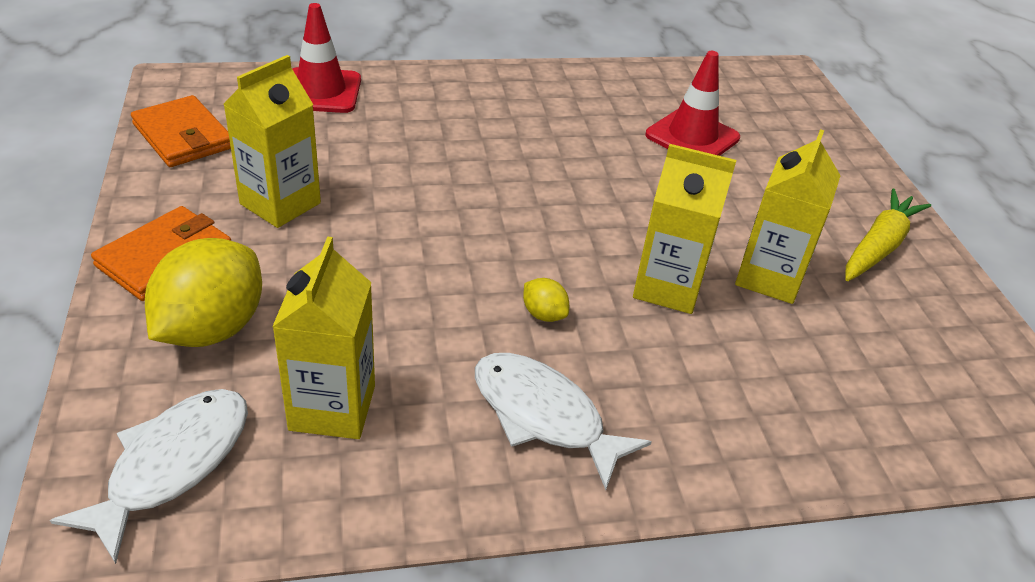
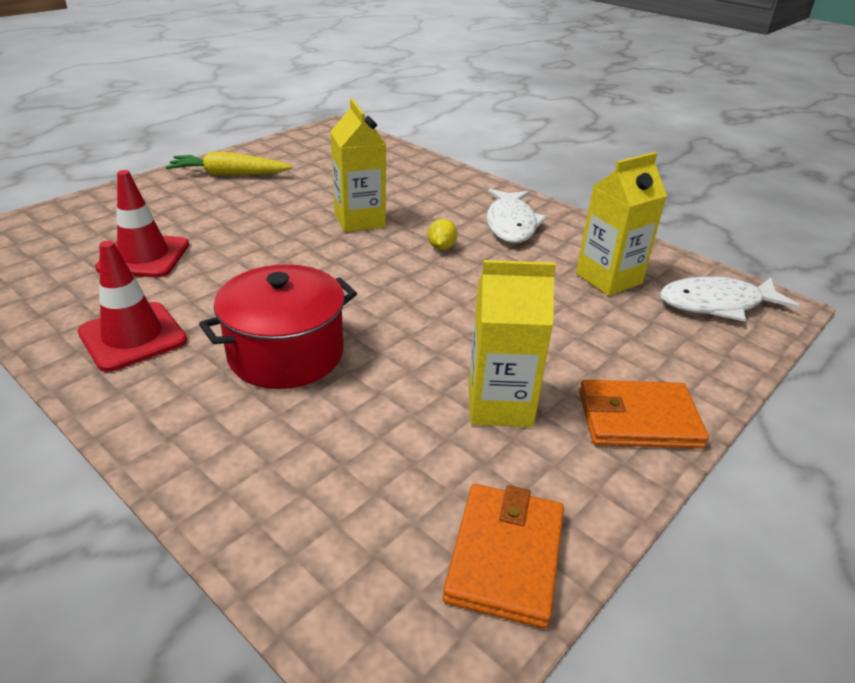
camera: 125 degrees left, 5 degrees down
yellow lemon [145,238,262,347] -> none
red traffic cone [292,3,361,113] -> red traffic cone moved to [78,241,187,372]
yellow carton [735,129,841,304] -> none
none -> red pot [199,264,357,389]

